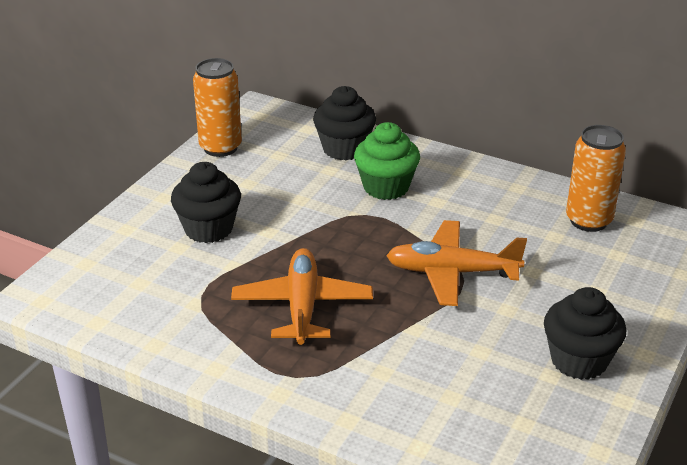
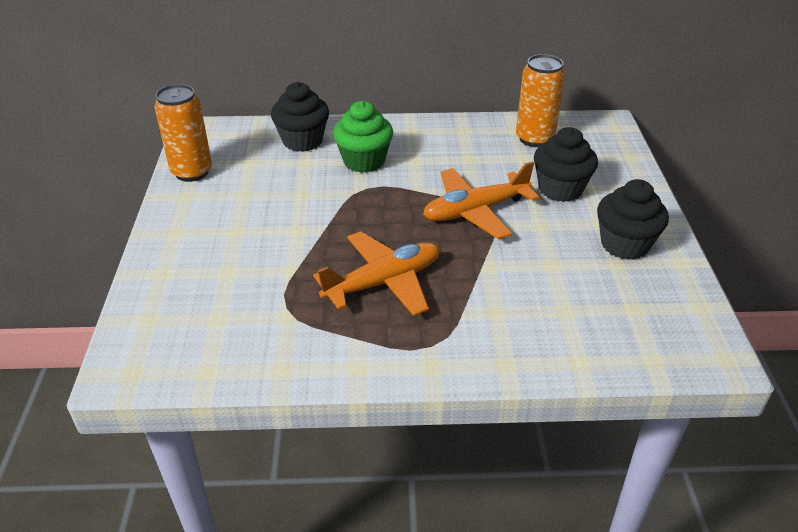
camera: 30 degrees left, 5 degrees up
black cupcake [171,162,241,243] -> black cupcake moved to [534,127,598,202]
orange plane [231,248,373,345] -> orange plane turned 90 degrees clockwise [313,231,439,316]

